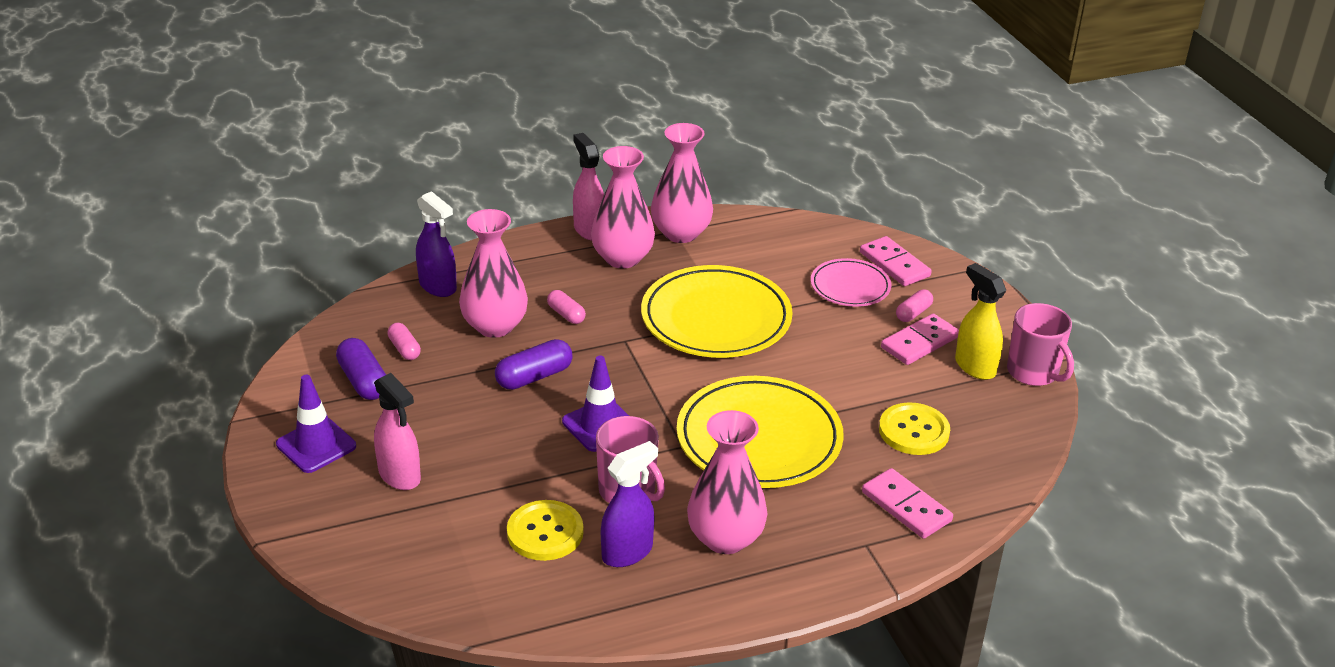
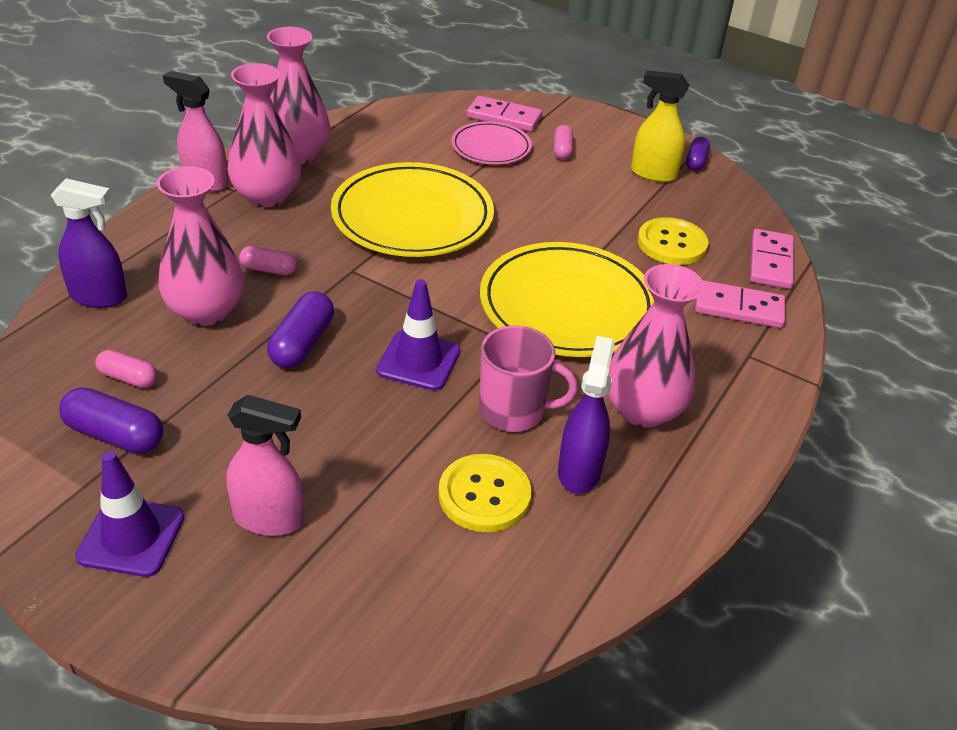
camera: 40 degrees left, 5 degrees up
pink domino [881,313,959,365] -> pink domino moved to [750,229,794,289]
pink mug [1007,303,1074,386] -> purple capsule [686,137,710,171]

